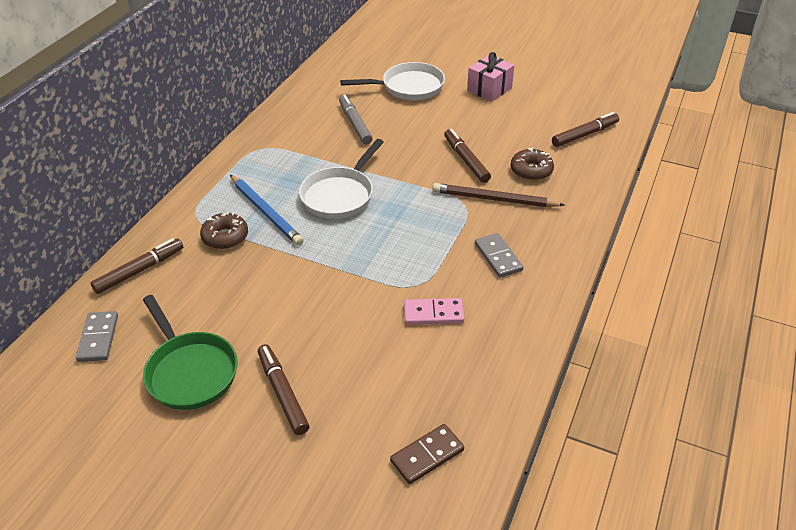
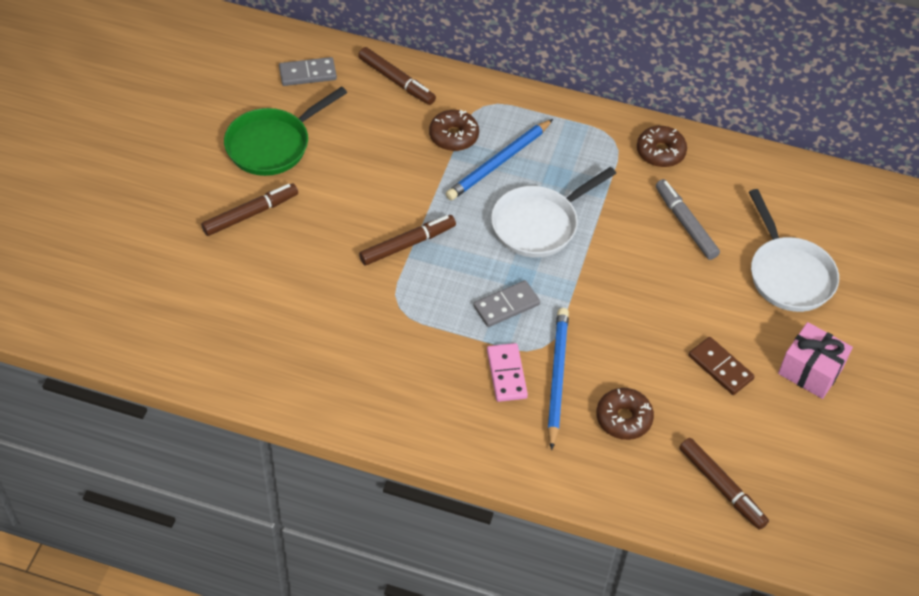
camera: 80 degrees right, 10 degrees up
white pan [299,139,384,219] -> white pan turned 60 degrees counterclockwise [491,167,616,257]
grey marker [339,95,373,144] -> grey marker turned 90 degrees counterclockwise [656,179,720,260]
brown domino [390,424,464,484] -> brown domino moved to [689,337,755,395]
pink domino [404,298,464,325] -> pink domino moved to [487,343,528,402]
brown pencil [433,183,565,207] -> blue pencil [547,308,569,450]
brown marker [444,129,491,183] -> brown marker moved to [359,215,456,266]
grey domino [475,233,523,278] -> grey domino moved to [473,280,540,327]
none -> brown donut [637,126,687,167]

